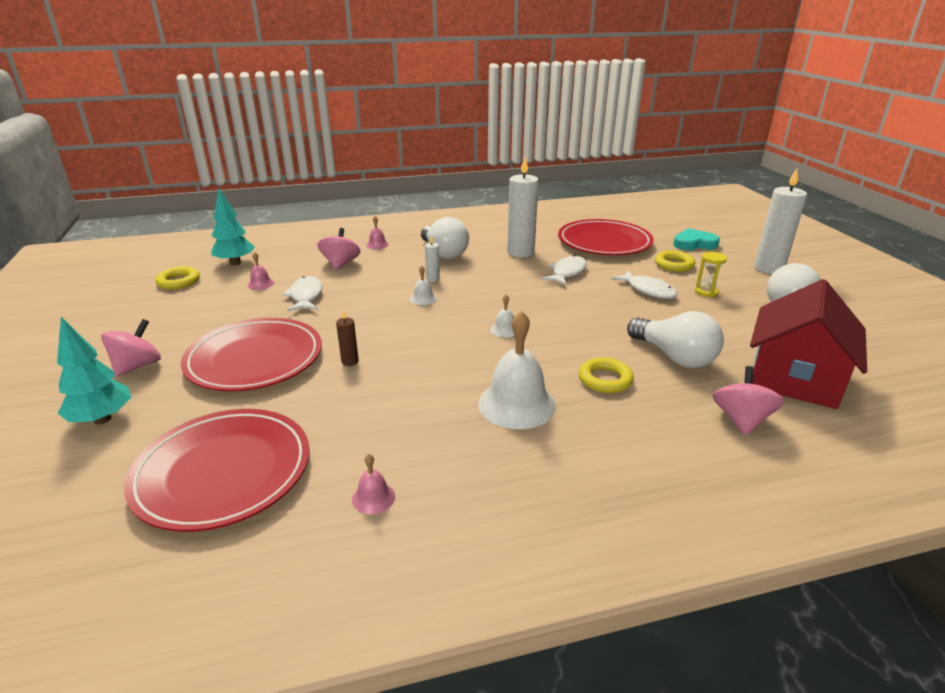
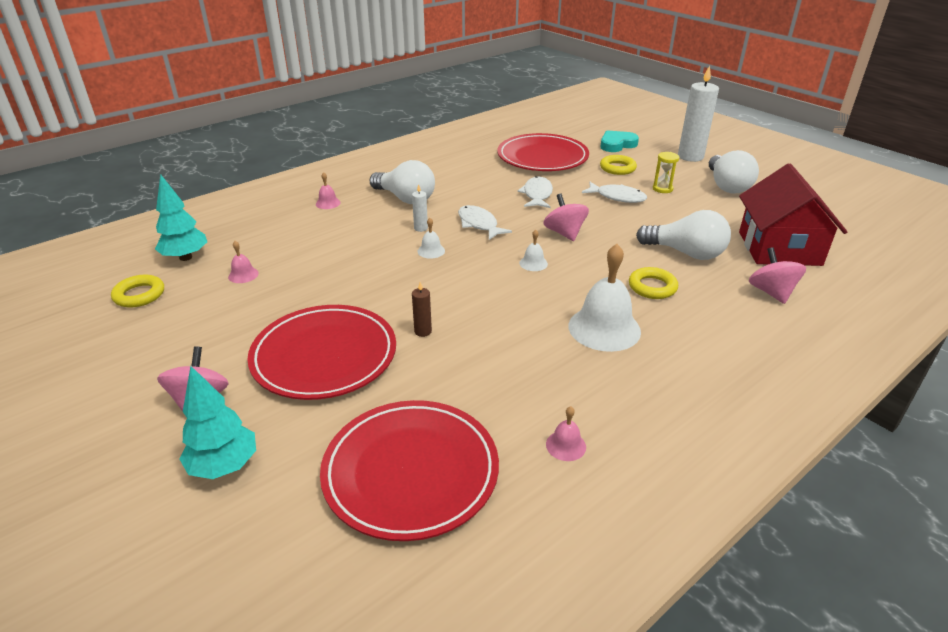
camera: 25 degrees left, 5 degrees up
white fish [282,276,322,311] -> white fish moved to [458,205,512,240]
pink spinning top [317,228,360,270] -> pink spinning top moved to [543,193,589,241]
white candle [507,157,539,257] -> none

